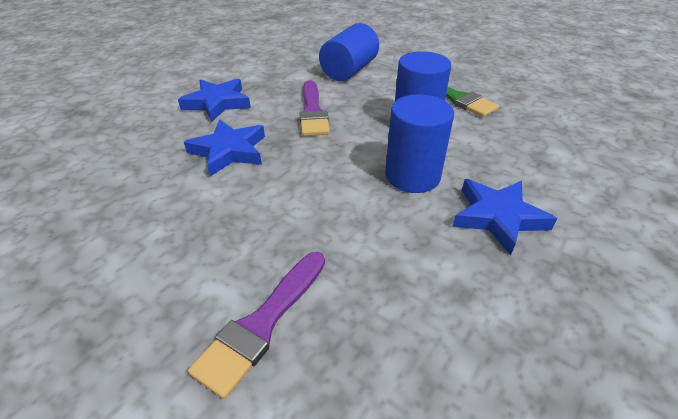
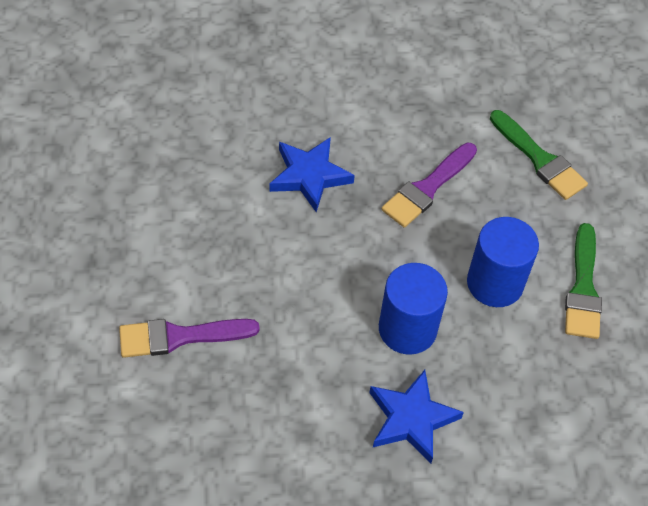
camera: 45 degrees right, 15 degrees up
blue star [178,79,251,122] -> none
blue cylinder [319,23,379,81] -> green brush [490,110,588,200]

